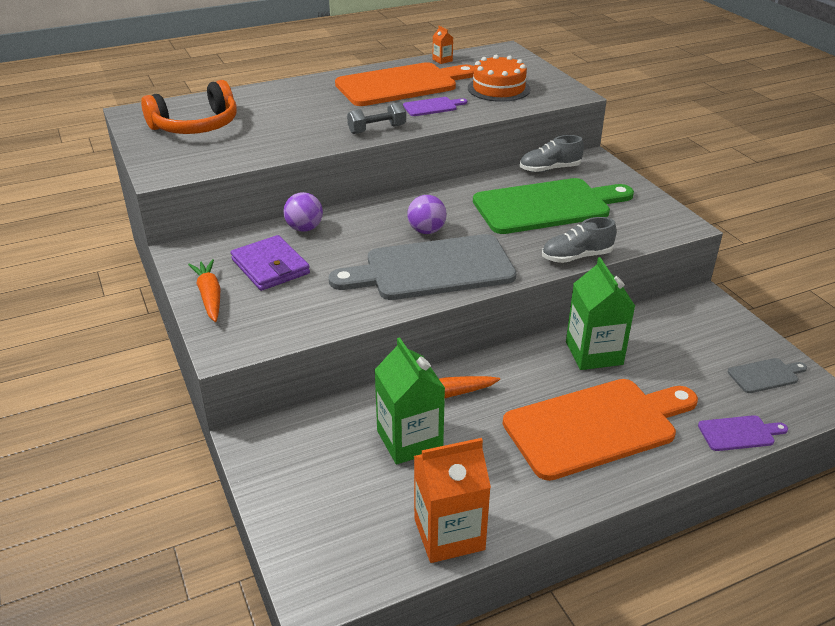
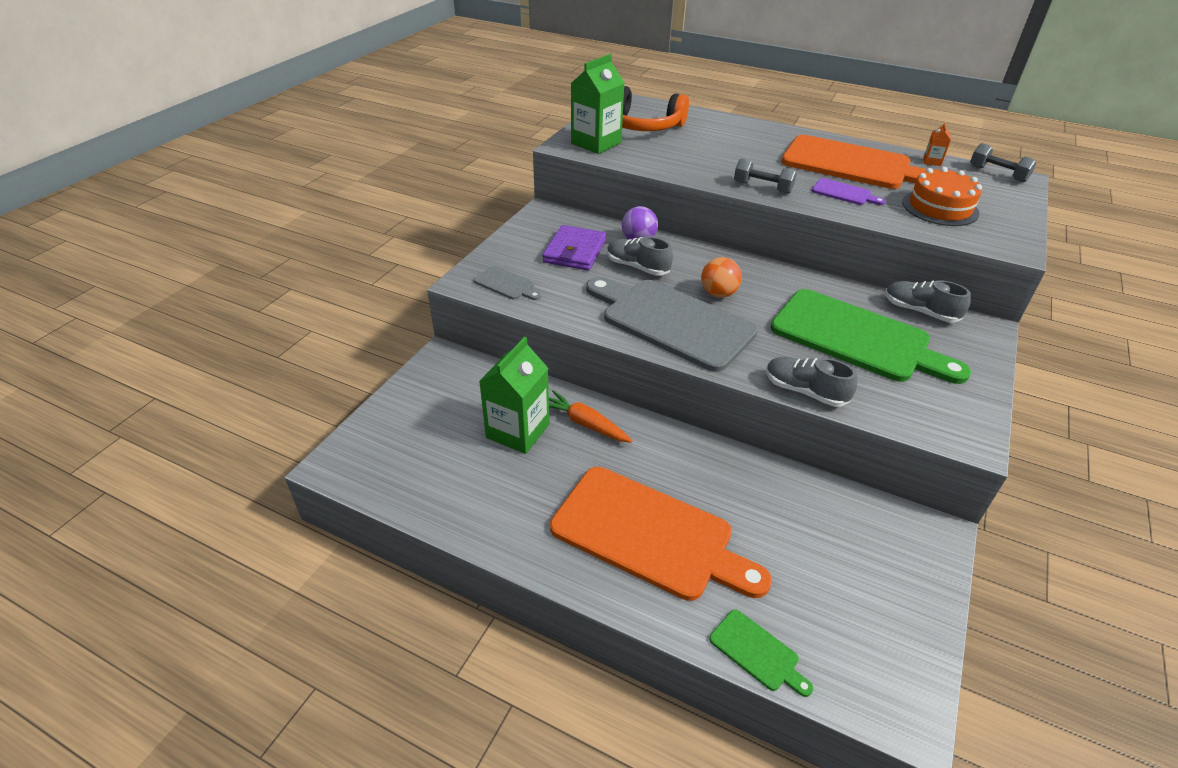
camera: 50 degrees right, 5 degrees up
orange carrot [188,259,221,322] -> none
purple ball [407,195,447,234] -> orange ball [701,257,742,298]
orange carton [414,438,491,563] -> none
green carton [566,257,635,370] -> green carton moved to [571,54,624,154]
purple cutting board [698,415,788,451] -> green cutting board [709,609,813,697]
grey cutting board [728,358,807,393] -> grey cutting board moved to [474,266,541,300]
none -> grey shoe [607,237,673,275]
none -> grey dumbbell [970,143,1036,182]

